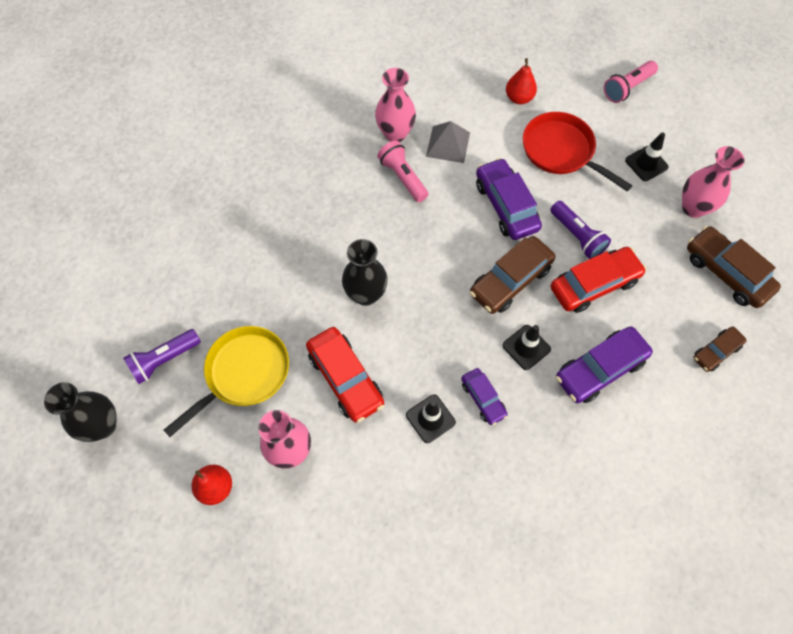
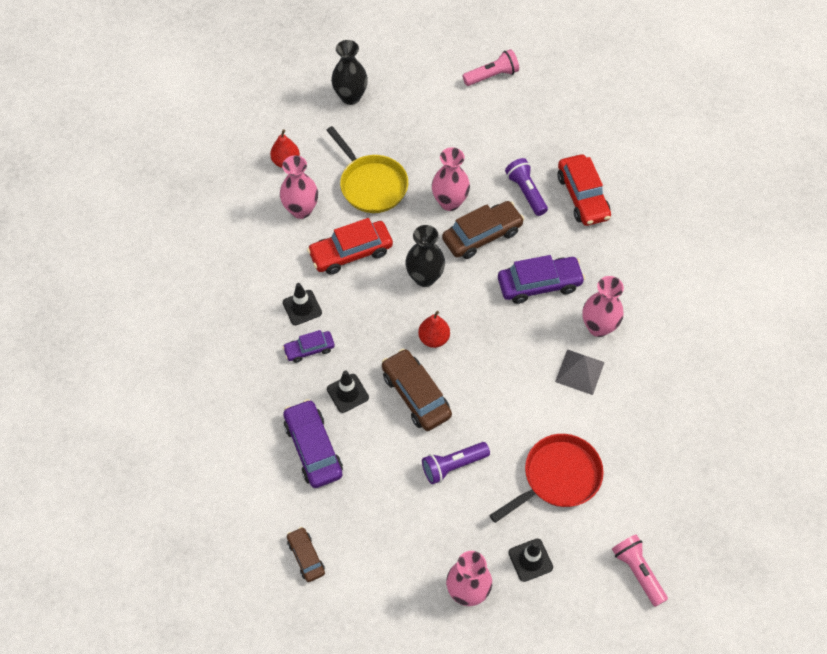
camera: 100 degrees right, 5 degrees down
purple flashlight [123,329,201,384] -> purple flashlight moved to [505,158,548,216]
pink flashlight [377,140,429,202] -> pink flashlight moved to [462,49,519,86]
purple car [476,158,542,240] -> purple car moved to [498,255,585,304]
red pear [506,58,537,104] -> red pear moved to [418,311,450,348]
red car [551,247,646,313] -> red car moved to [558,154,611,226]
brown car [687,226,781,308] -> brown car moved to [442,201,524,259]
none -> pink vase [432,147,470,211]

